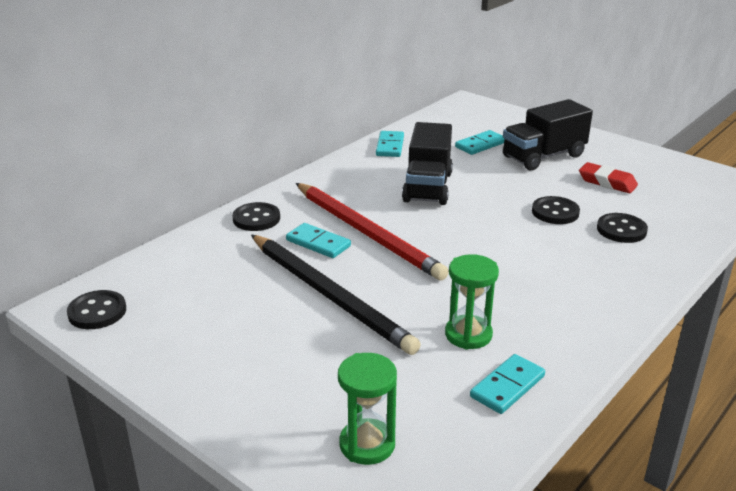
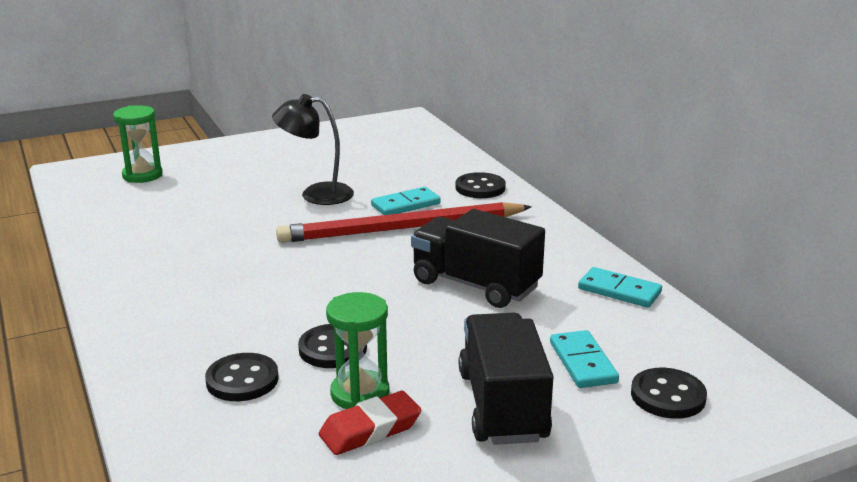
camera: 115 degrees right, 5 degrees down
black button [67,290,126,329] -> black button moved to [631,368,707,419]
black pencil [251,235,421,355] -> black lamp [272,94,354,205]
green hourglass [445,254,499,350] -> green hourglass moved to [326,292,389,409]
turquoise domino [470,354,545,414] -> none

